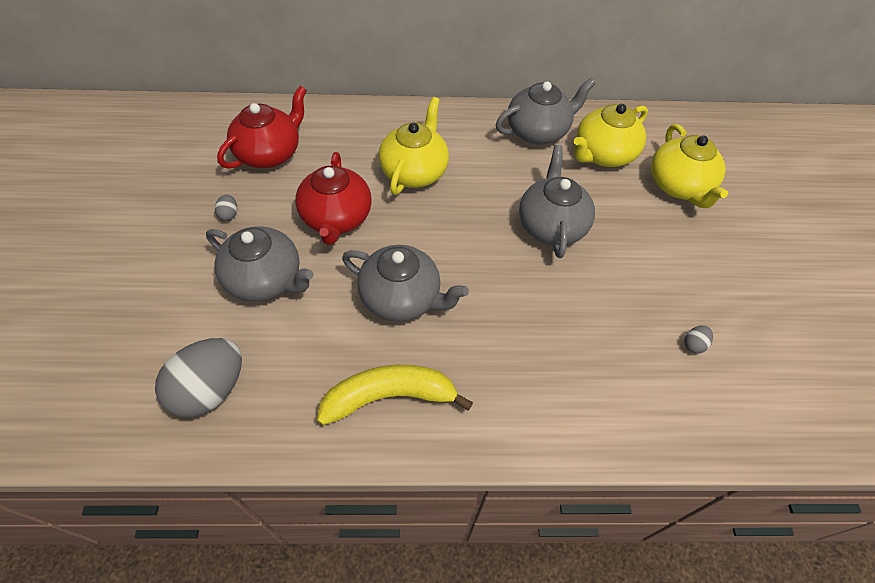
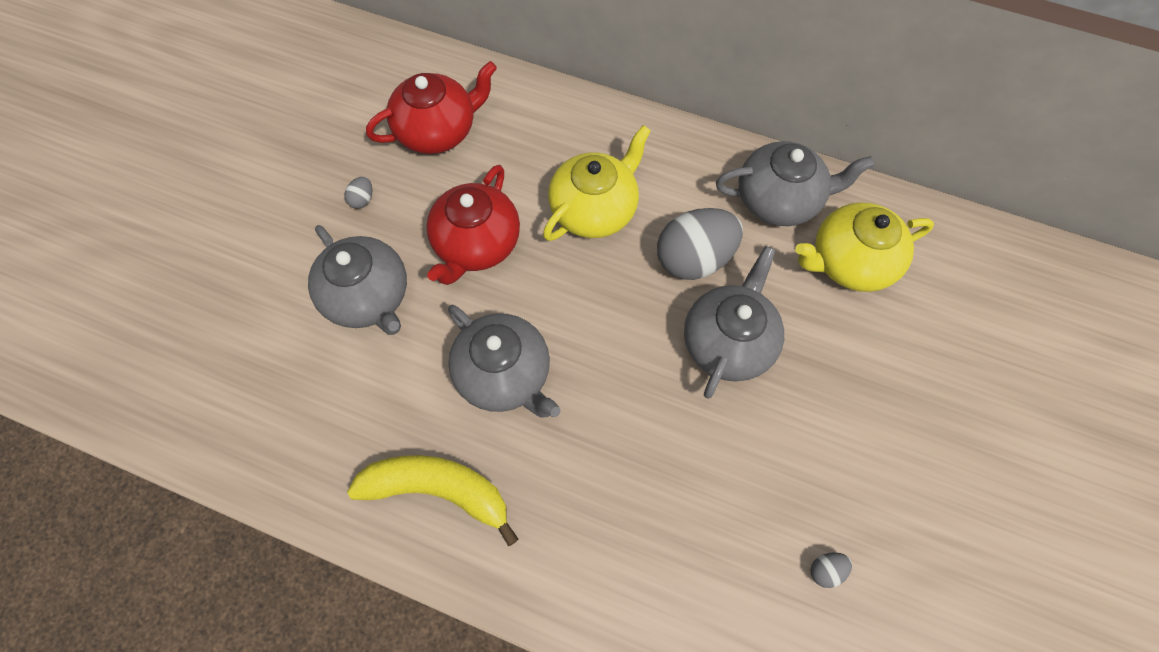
camera: 25 degrees right, 10 degrees up
grey egg [155,338,242,418] -> grey egg moved to [657,208,743,280]
yellow teapot [651,124,728,208] -> none

